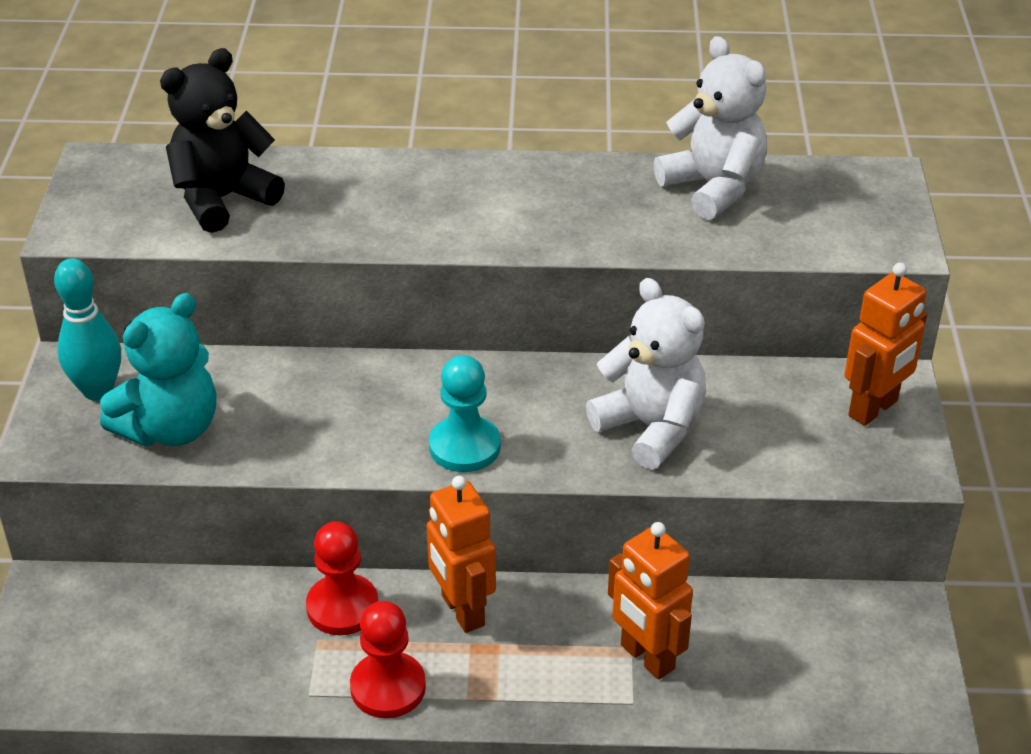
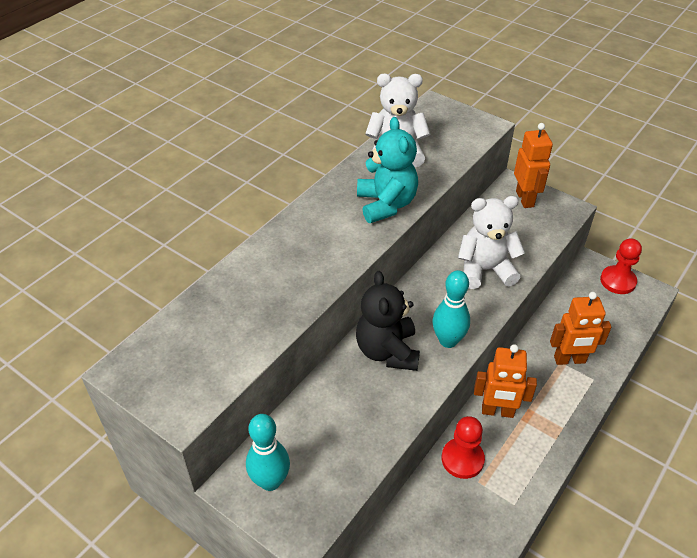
camera: 55 degrees left, 5 degrees up
turquoise teddy bear [100,293,216,446] -> turquoise teddy bear moved to [357,117,418,223]
black teddy bear [160,48,285,233] -> black teddy bear moved to [356,271,420,371]
red pawn [350,601,426,718] -> red pawn moved to [600,238,642,294]
turquoise pawn [429,355,501,472] -> turquoise bowling pin [432,270,470,348]

